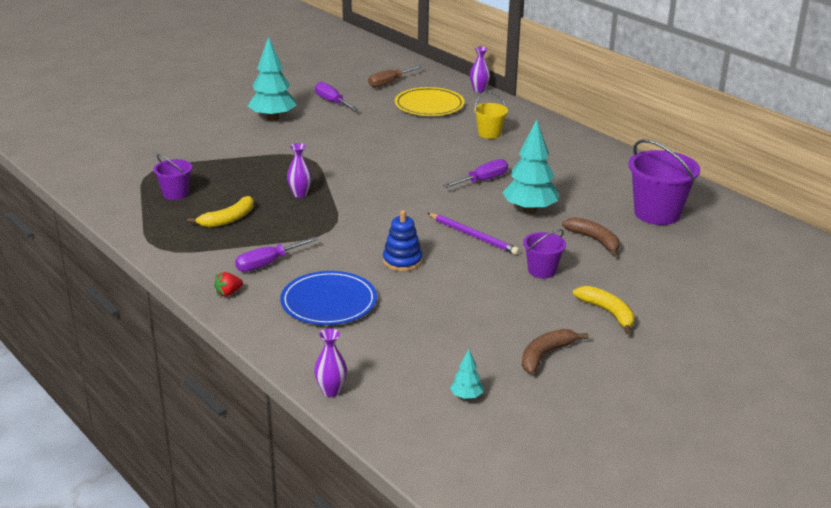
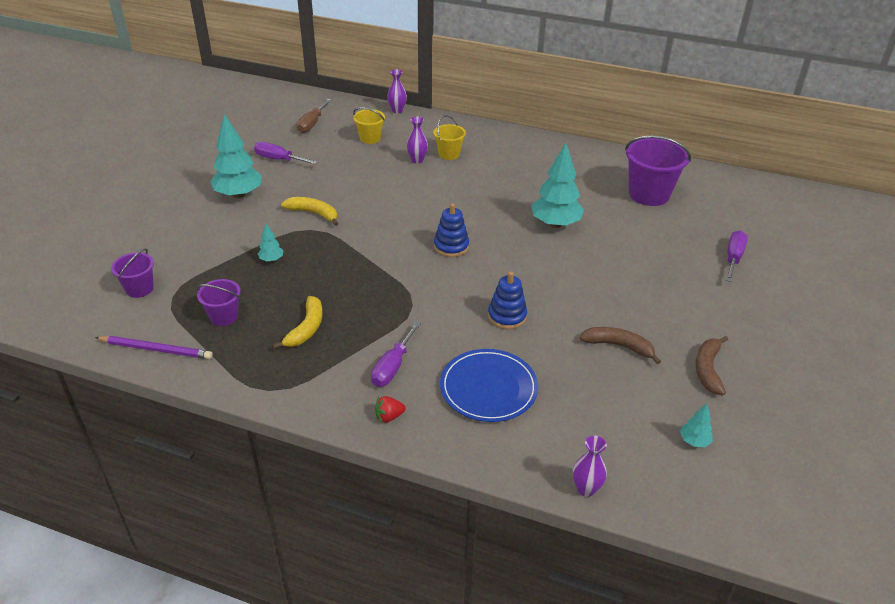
camera: 30 degrees left, 10 degrees up
red strawberry [214,272,243,296] -> red strawberry turned 45 degrees clockwise [375,396,406,422]
purple vase [287,143,312,198] -> purple vase moved to [407,116,428,164]
yellow plate [395,87,465,116] -> yellow bucket [353,107,385,144]
purple pencil [427,213,519,255] -> purple pencil moved to [95,336,213,359]
purple screwdriver [443,159,508,188] -> purple screwdriver moved to [726,230,748,282]
purple bucket [523,229,566,279] -> purple bucket moved to [111,248,154,298]
brown banana [562,217,619,257] -> brown banana moved to [580,327,661,364]
yellow banana [573,286,635,334] -> yellow banana moved to [281,197,338,226]
none -> turquoise tree [258,224,284,262]
none -> blue stacking toy [434,203,469,257]

